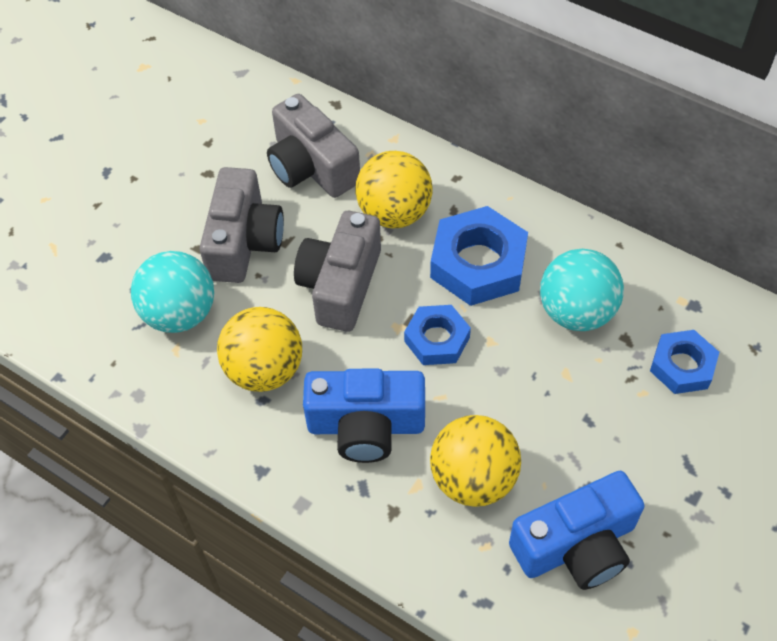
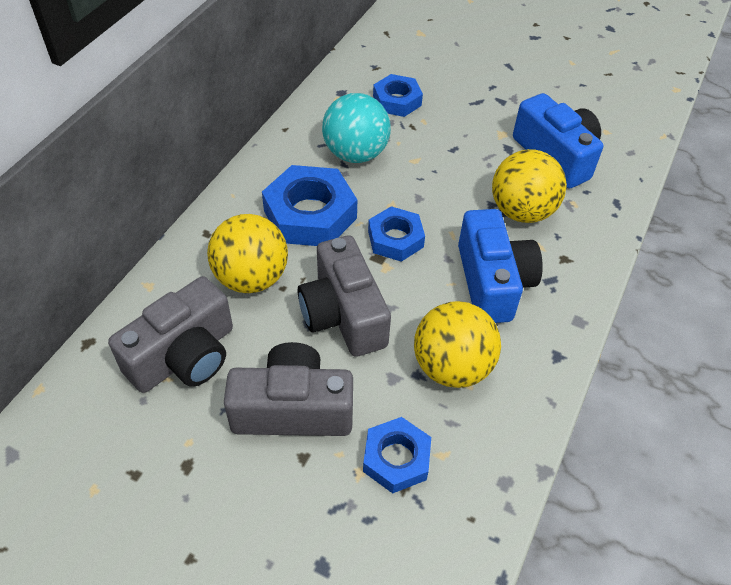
camera: 100 degrees left, 5 degrees down
turquoise ball [131,251,214,333] -> blue nut [363,417,431,493]
grey camera [294,211,381,332] -> grey camera turned 60 degrees clockwise [298,235,391,357]

